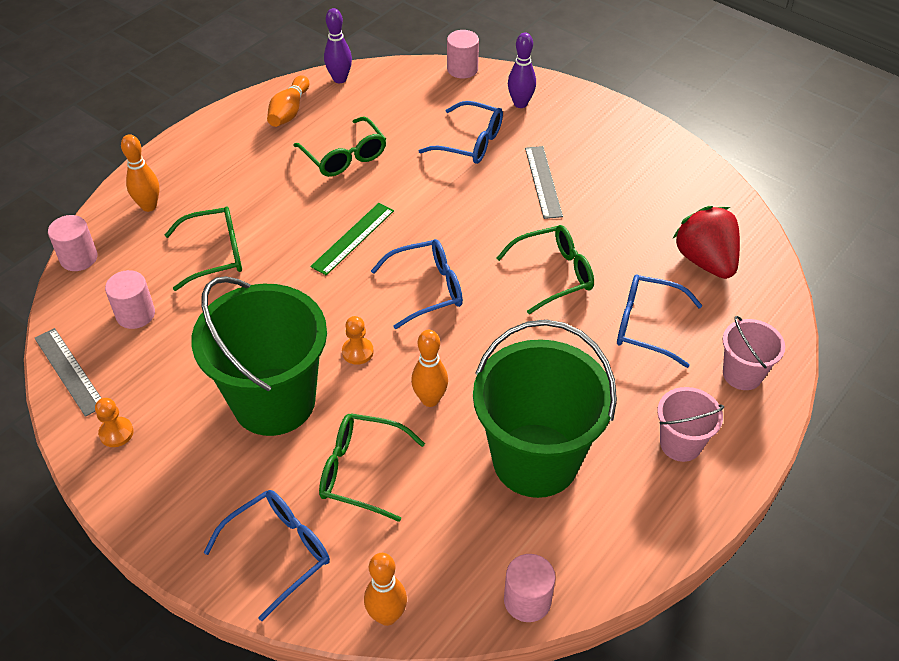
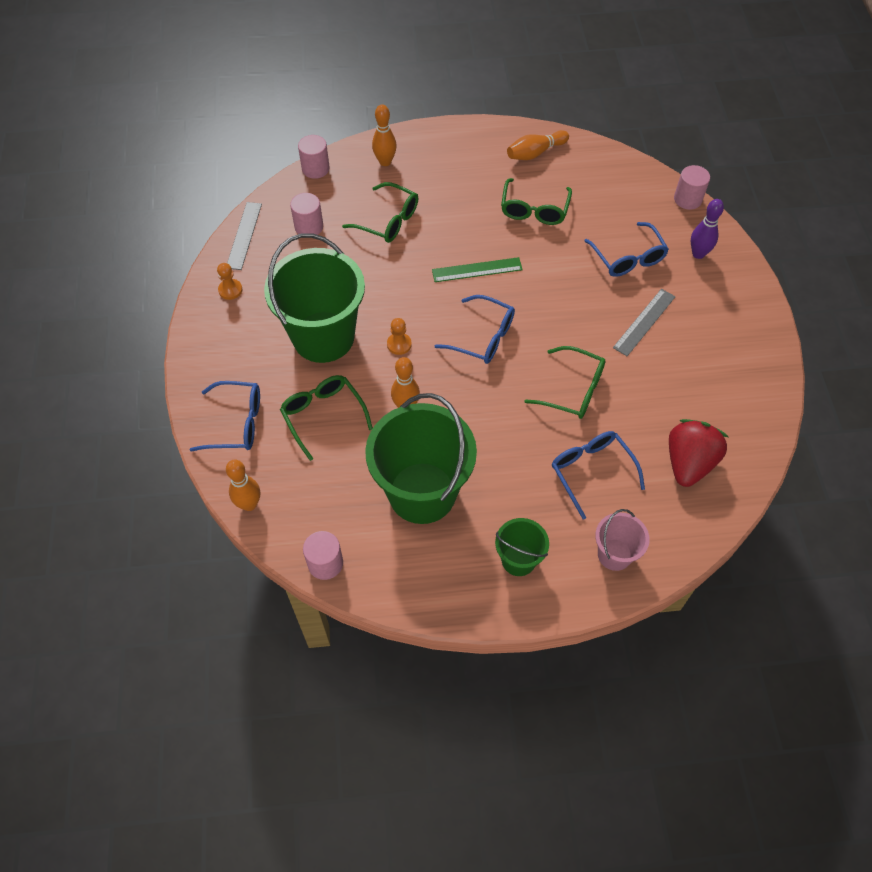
camera: 45 degrees right, 10 degrees up
purple bowling pin [324,8,352,83] -> none
pink bucket [657,387,724,462] -> green bucket [495,518,549,576]

